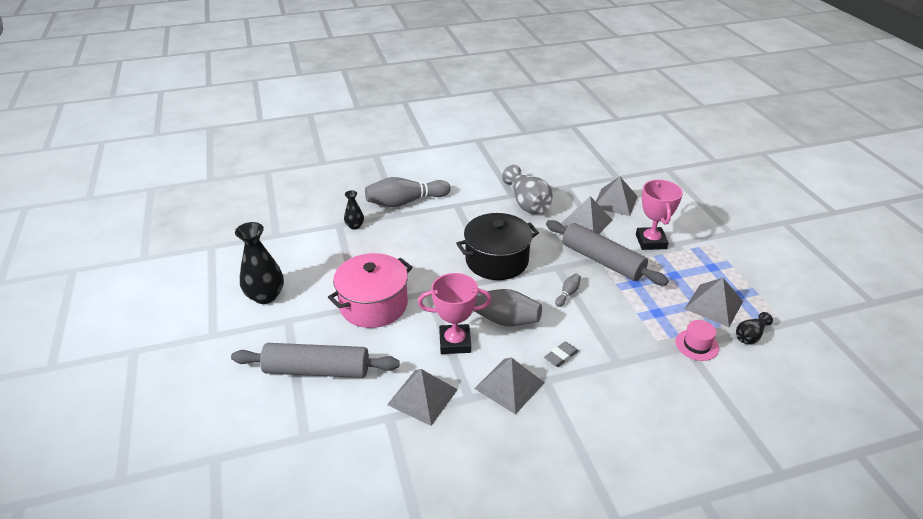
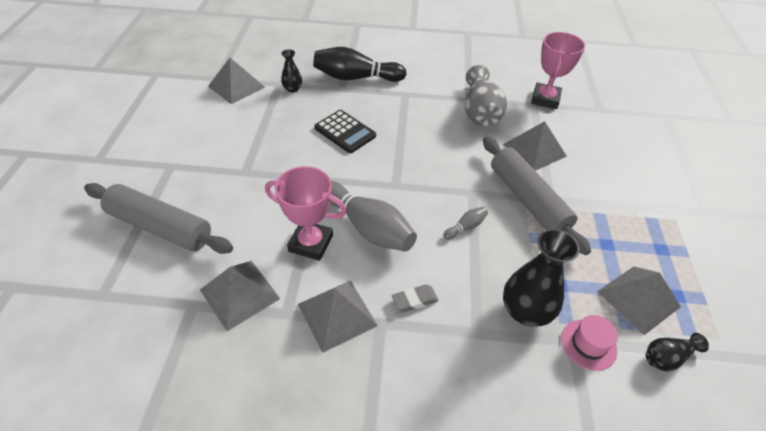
camera: 20 degrees right, 10 degrees up
black vase [235,222,284,304] -> black vase moved to [503,229,580,327]
pink pot [328,253,413,328] -> none
grey bowling pin [365,177,451,207] -> black bowling pin [313,47,406,82]
black pot [456,213,539,280] -> none
grey pyramid [596,177,638,216] -> grey pyramid moved to [208,58,265,104]
pink trophy [636,180,683,250] -> pink trophy moved to [531,32,585,109]
none -> black calculator [314,110,376,153]

